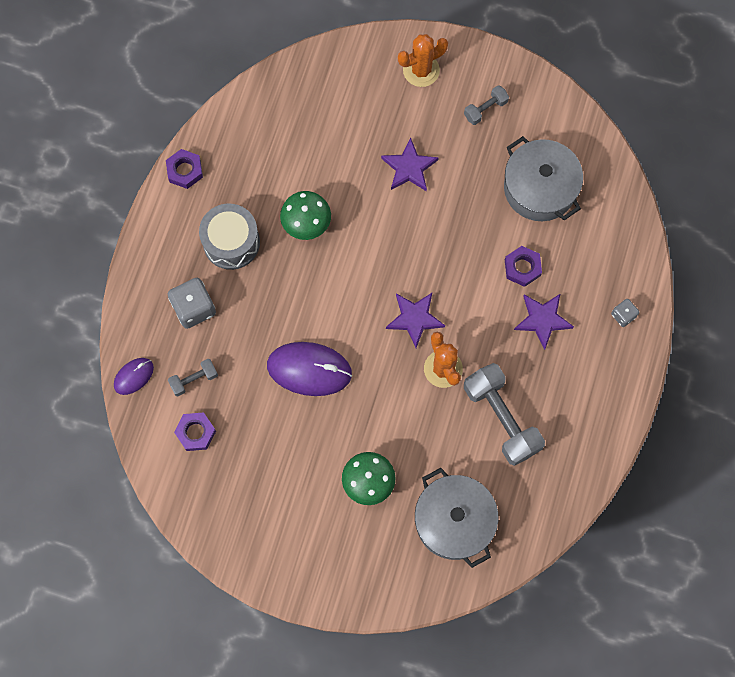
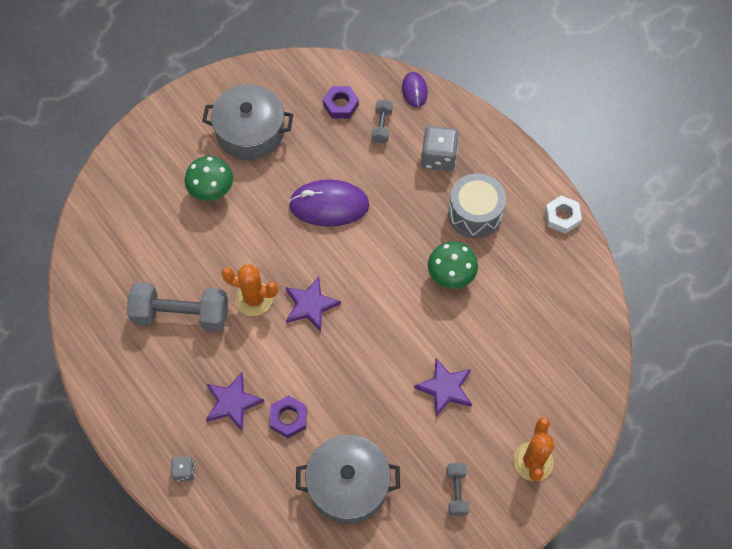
camera: 125 degrees right, 10 degrees down
purple nut [166,149,203,189] -> white nut [545,195,582,234]
purple mouse [267,342,352,396] -> purple mouse turned 45 degrees clockwise [288,179,369,227]
grey pot [415,468,498,568] -> grey pot moved to [202,84,294,160]

